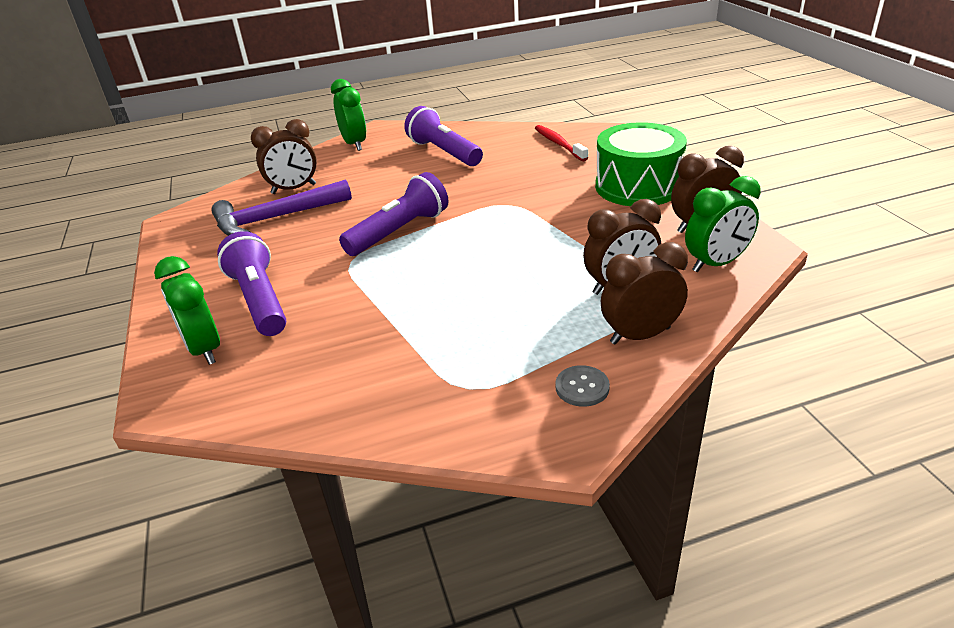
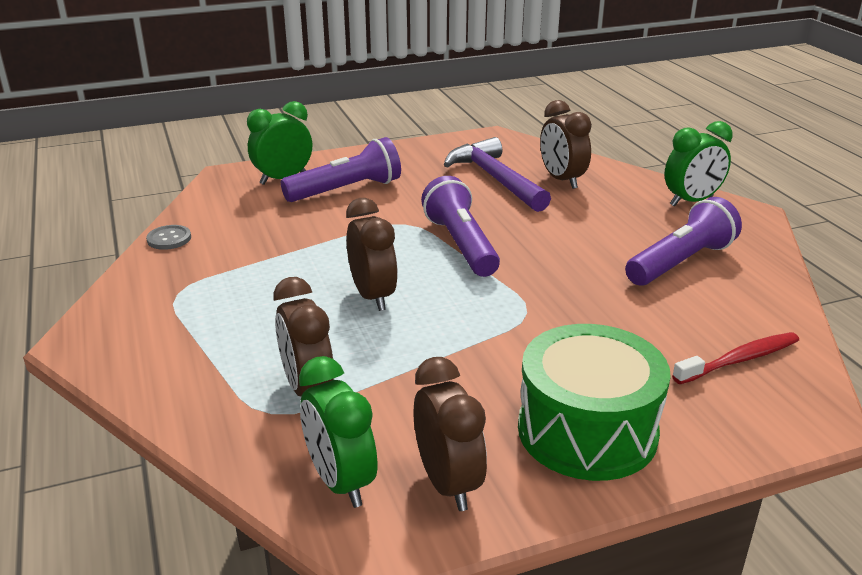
camera: 85 degrees right, 5 degrees down
purple flashlight [339,172,448,256] -> purple flashlight turned 150 degrees counterclockwise [421,176,500,277]
grey button [555,365,610,407] -> grey button moved to [146,225,191,250]
brown clock [601,242,688,345] -> brown clock moved to [346,198,398,311]

